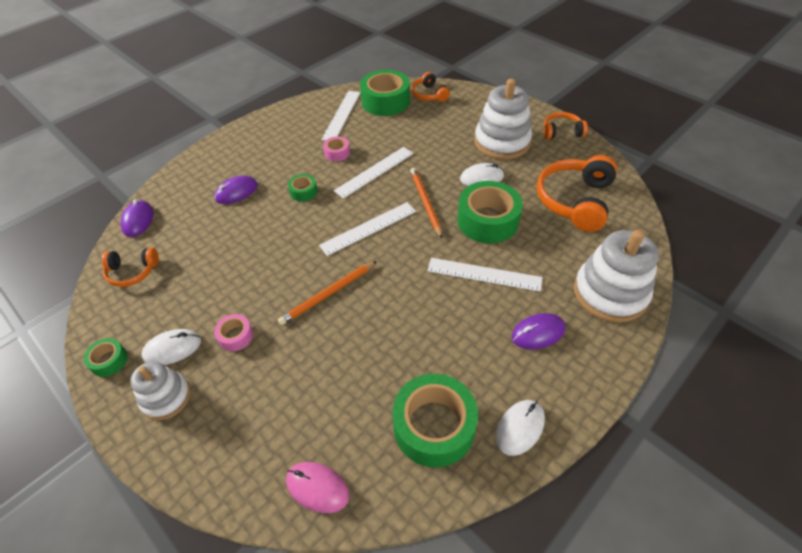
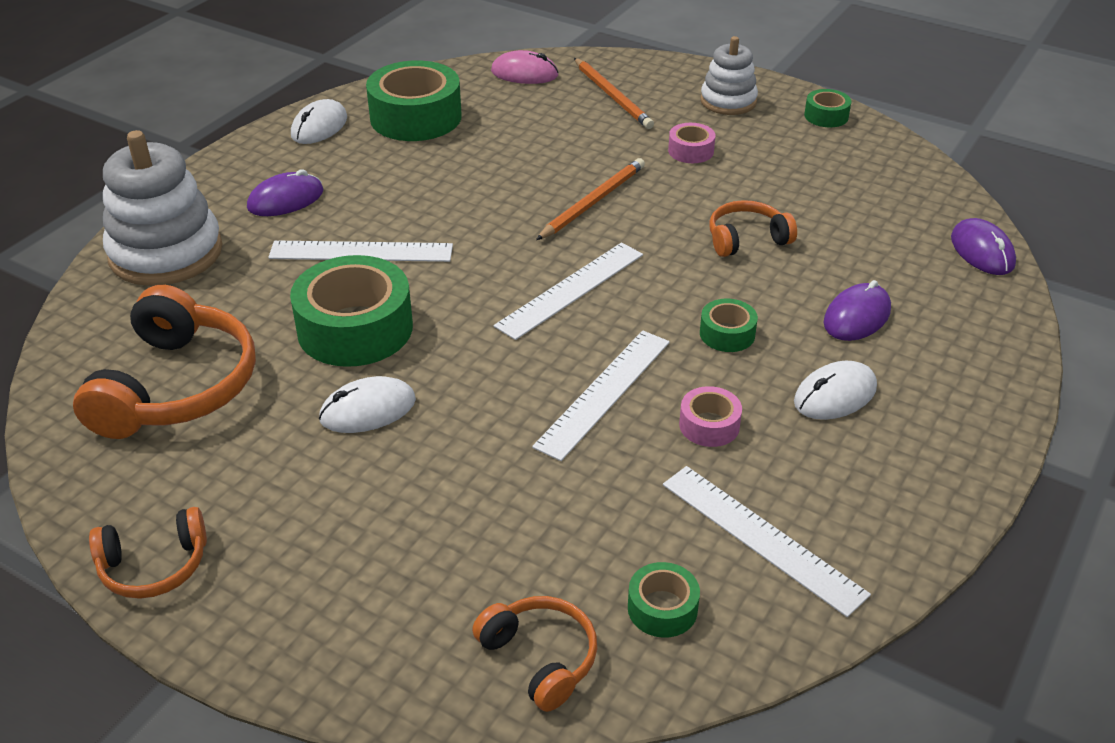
camera: 165 degrees right, 10 degrees down
orange headphones [102,248,159,287] -> orange headphones moved to [709,200,797,257]
white mouse [141,329,201,365] -> white mouse moved to [794,361,877,420]
white ruler [321,91,361,141] -> white ruler turned 45 degrees counterclockwise [663,466,871,617]
green tape [360,70,410,116] -> green tape [628,562,700,638], size x0.48
orange pencil [410,168,442,238] -> orange pencil moved to [574,58,654,129]
white stacking toy [474,78,532,159] -> none

